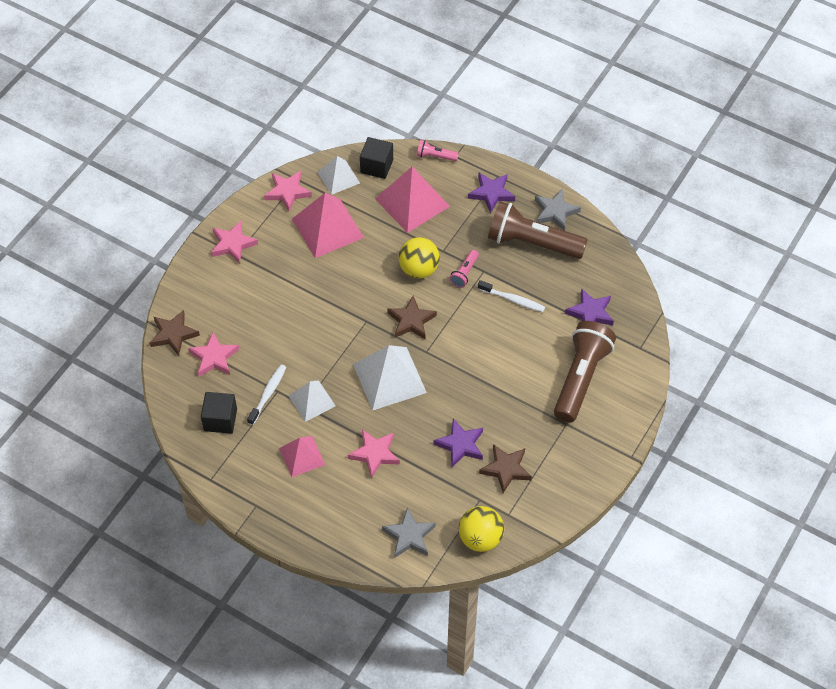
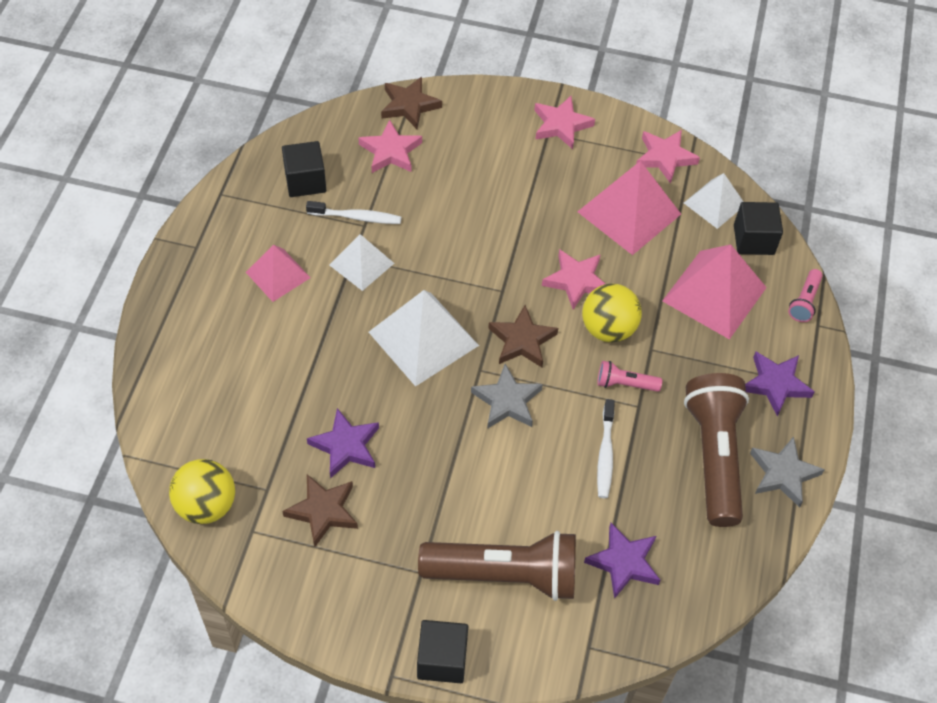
camera: 70 degrees right, 0 degrees up
pink star [348,430,400,478] -> pink star moved to [542,249,605,310]
grey star [382,507,436,558] -> grey star moved to [471,364,543,429]
pink flashlight [417,140,459,161] -> pink flashlight turned 150 degrees counterclockwise [788,269,823,322]
none -> black cube [417,620,468,683]

